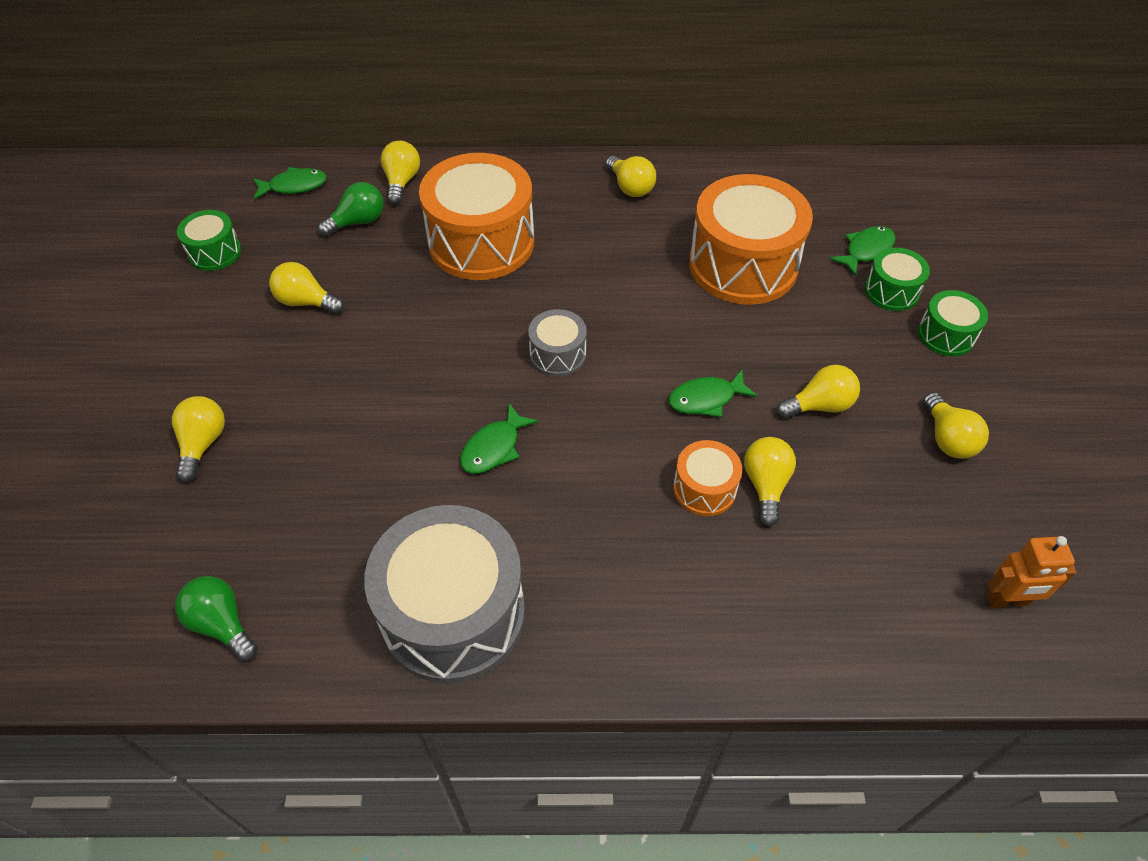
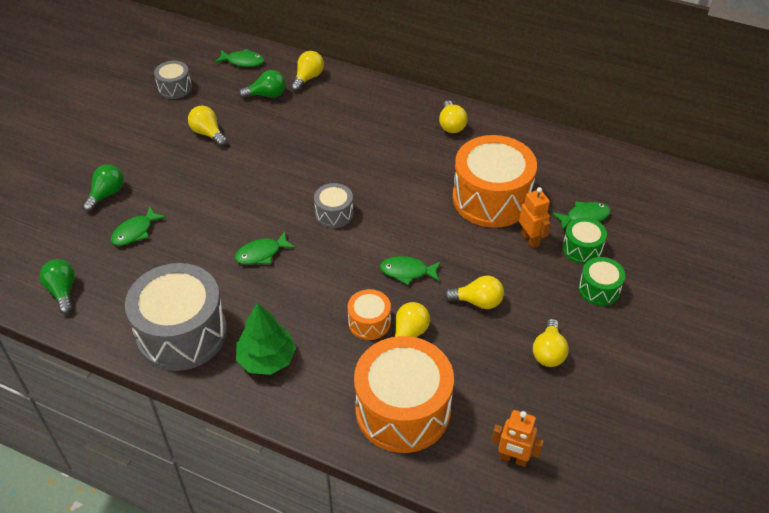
camera: 25 degrees right, 5 degrees down
yellow light bulb [172,396,225,482] -> green light bulb [82,165,124,212]
green drum [177,210,241,271] -> grey drum [154,61,192,99]
orange drum [419,153,534,280] -> orange drum moved to [354,336,454,453]
none -> green fish [111,206,166,246]
none -> green tree [236,303,296,375]
none -> orange robot [519,187,550,248]

